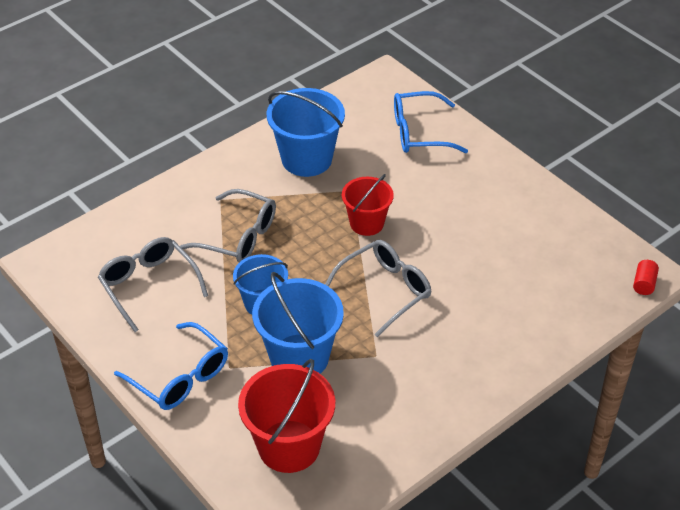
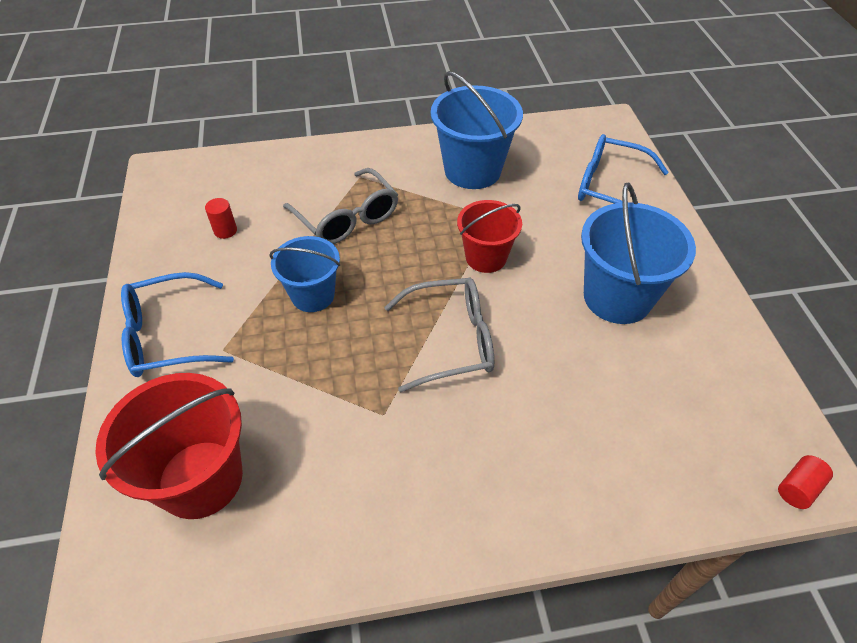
camera: 30 degrees right, 5 degrees up
grey glasses [98,237,208,332] -> red cylinder [205,198,237,239]
blue glasses [114,322,228,410] -> blue glasses turned 90 degrees clockwise [121,272,234,377]
blue bucket [252,272,344,374] -> blue bucket moved to [581,182,696,324]

